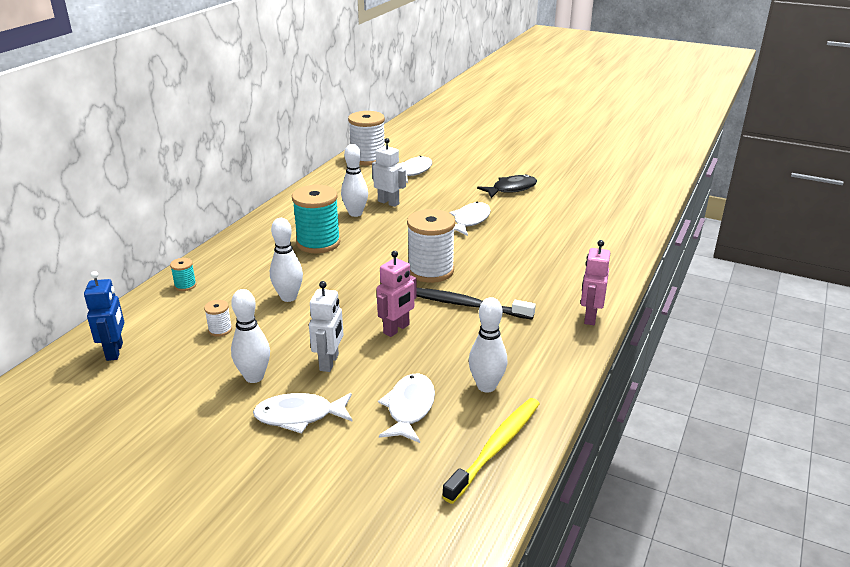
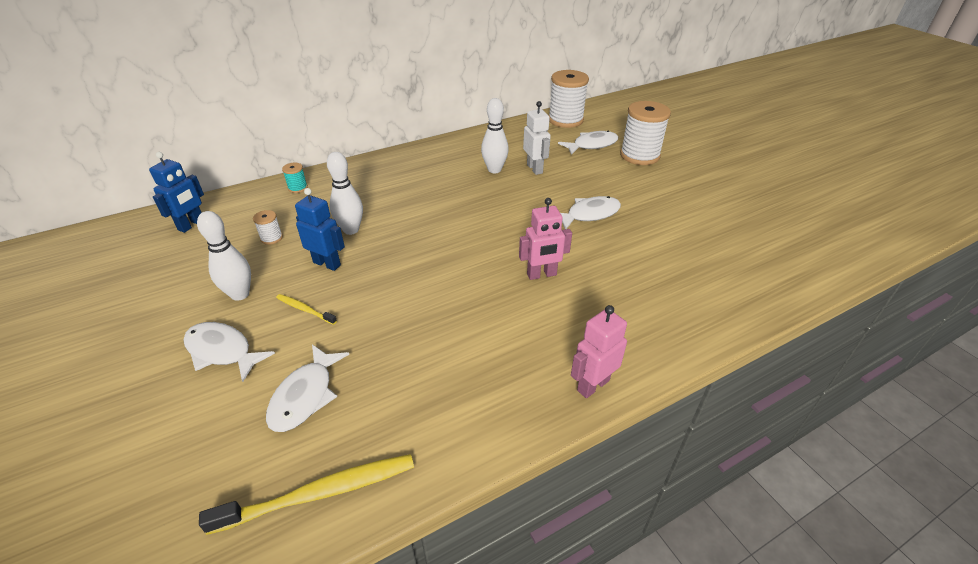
camera: 35 degrees right, 10 degrees up
turquoise spool [292,185,340,253] -> none
white robot [309,281,343,372] -> yellow toothbrush [276,294,337,325]
pink robot [377,251,417,337] -> pink robot moved to [519,198,572,280]
white fish [378,373,435,443] -> white fish turned 150 degrees clockwise [266,344,349,432]
white spool [407,209,455,283] -> white spool moved to [620,101,671,165]
black toothbrush [417,288,536,320] -> none
white bowling pin [469,297,508,393] -> none
black fish [477,174,537,198] -> none
none -> blue robot [295,188,345,271]

